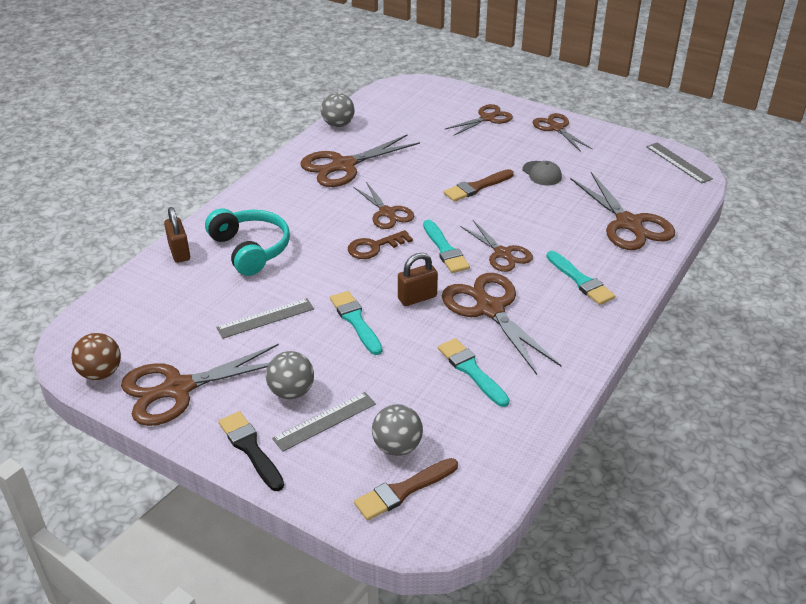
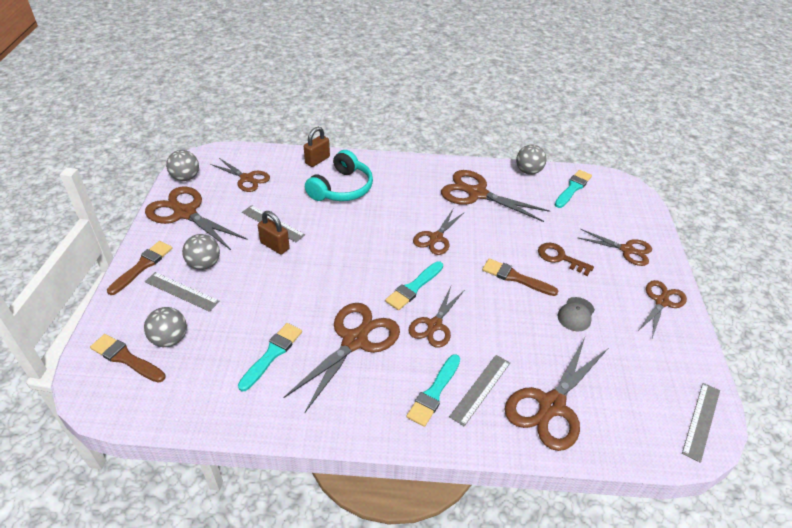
camera: 60 degrees right, 5 degrees up
brown ball [71,333,121,380] -> grey ball [166,150,199,181]
black brush [218,411,284,491] -> brown brush [107,241,172,295]
turquoise brush [330,291,382,355] -> turquoise brush moved to [555,170,592,208]
brown key [348,230,413,259] -> brown key moved to [538,243,594,276]
brown padlock [398,253,438,306] -> brown padlock moved to [258,211,290,254]
none -> brown scissors [210,158,270,192]
none -> grey ruler [449,355,510,426]

